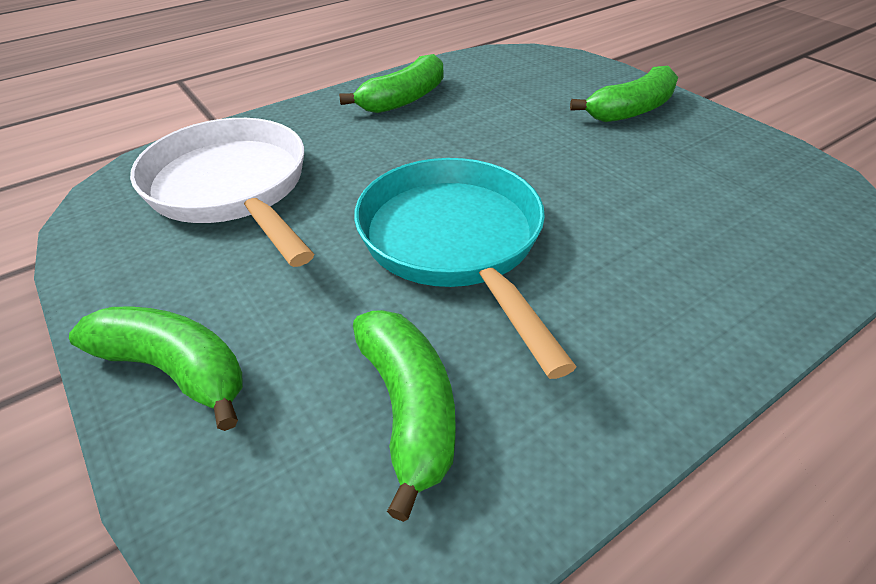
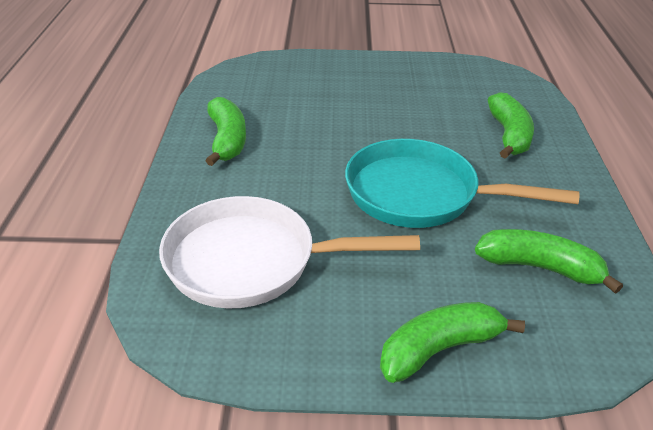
camera: 55 degrees left, 5 degrees down
green banana [570,66,678,122] -> green banana moved to [488,92,534,159]

